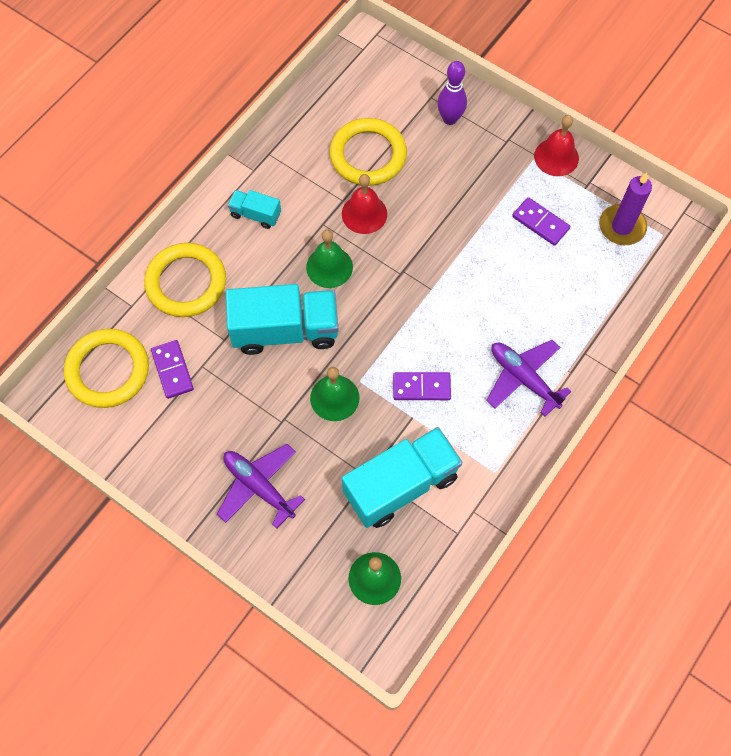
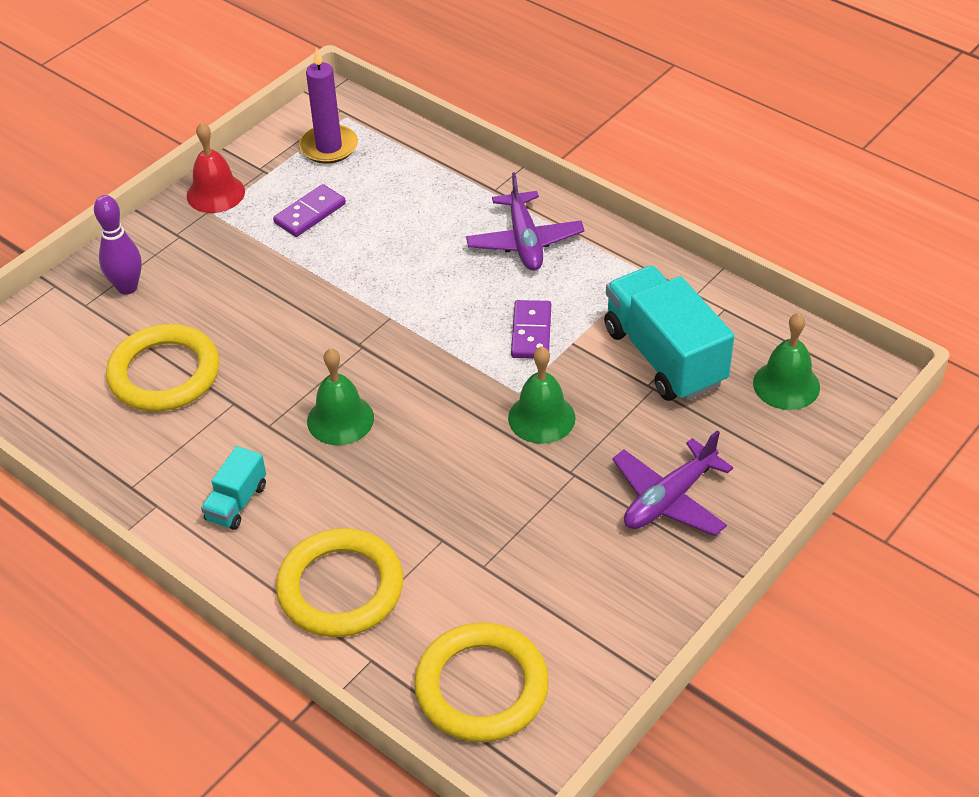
camera: 85 degrees left, 20 degrees down
purple domino [151,340,194,399] -> none
turquoise truck [226,284,339,355] -> none
red bell [342,174,387,234] -> none
purple plane [486,340,572,417] -> purple plane turned 60 degrees counterclockwise [466,172,585,271]

